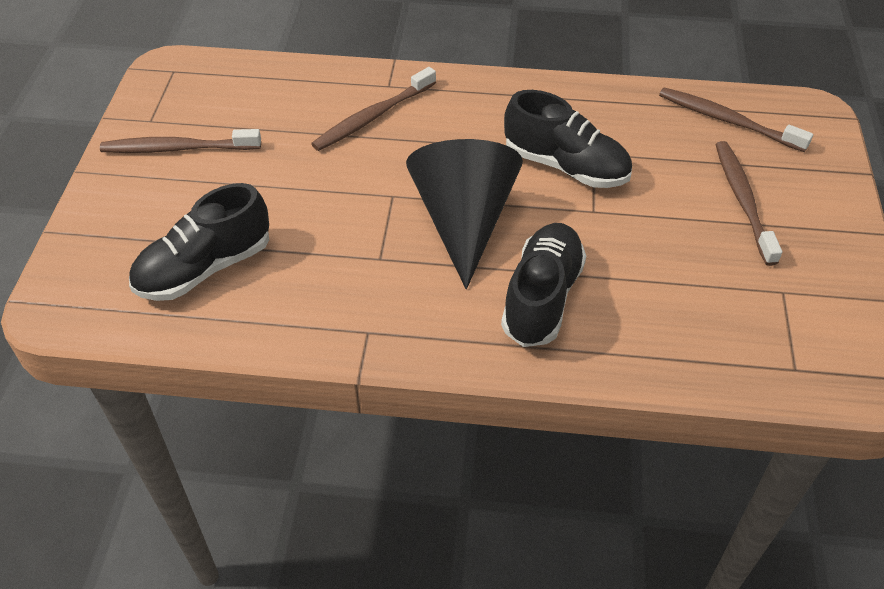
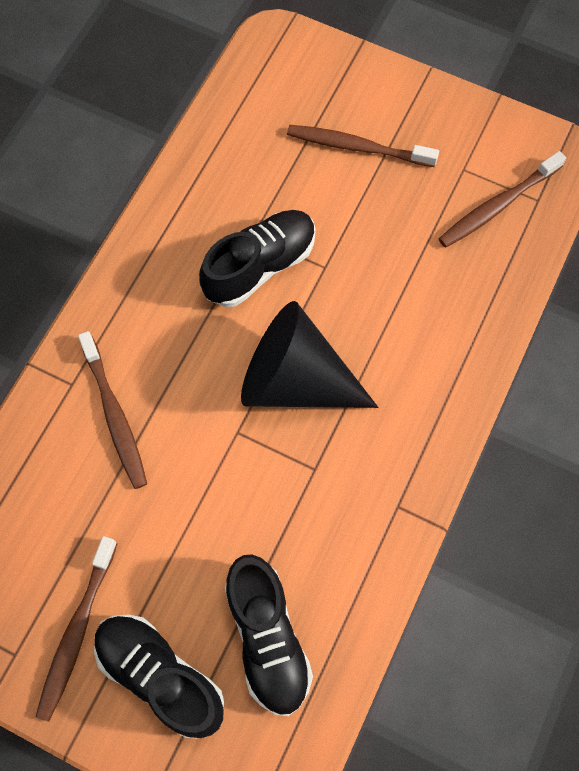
camera: 70 degrees left, 20 degrees up
black shoe [501,223,586,347] -> black shoe moved to [94,614,225,738]
brown toothbrush [659,87,813,152] -> brown toothbrush moved to [439,151,566,248]

